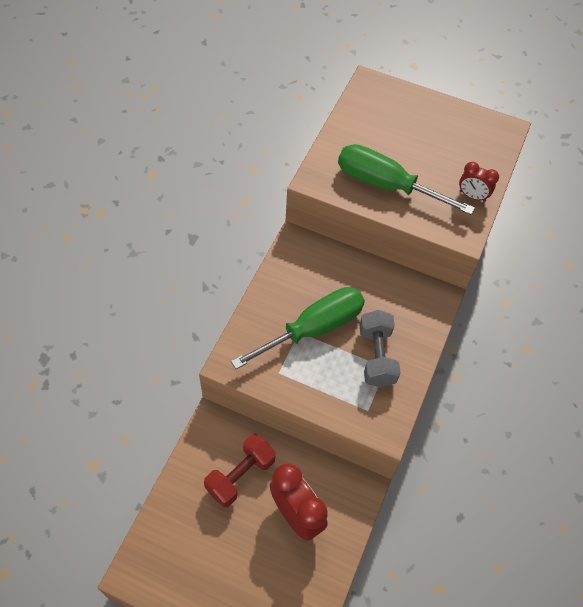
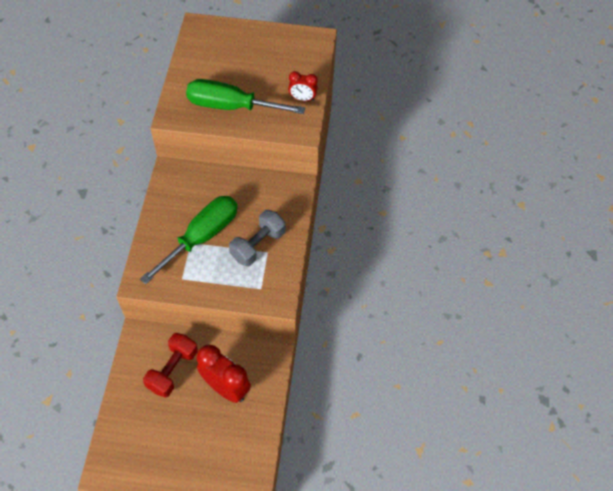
camera: 15 degrees left, 0 degrees up
grey dumbbell [360,310,401,387] -> grey dumbbell turned 60 degrees clockwise [229,210,286,266]

